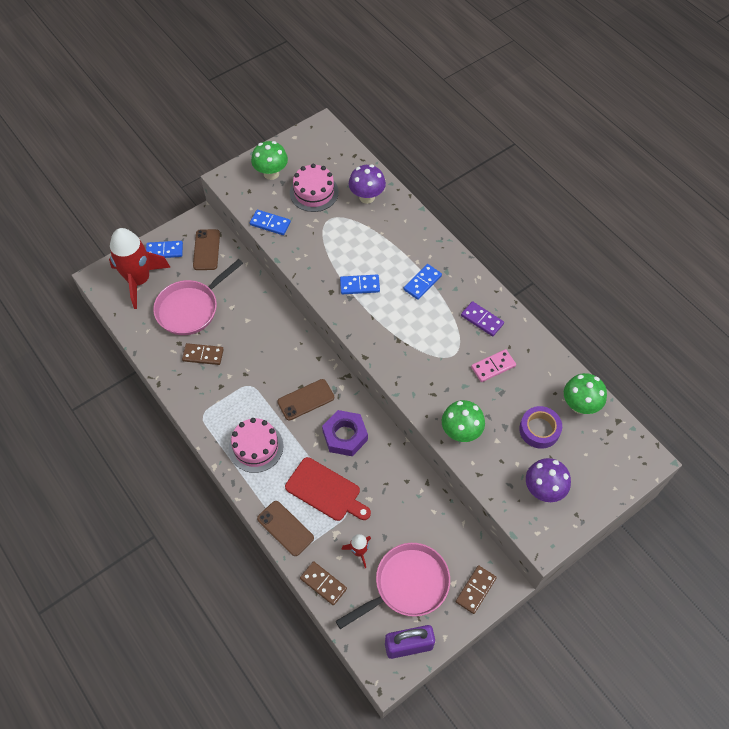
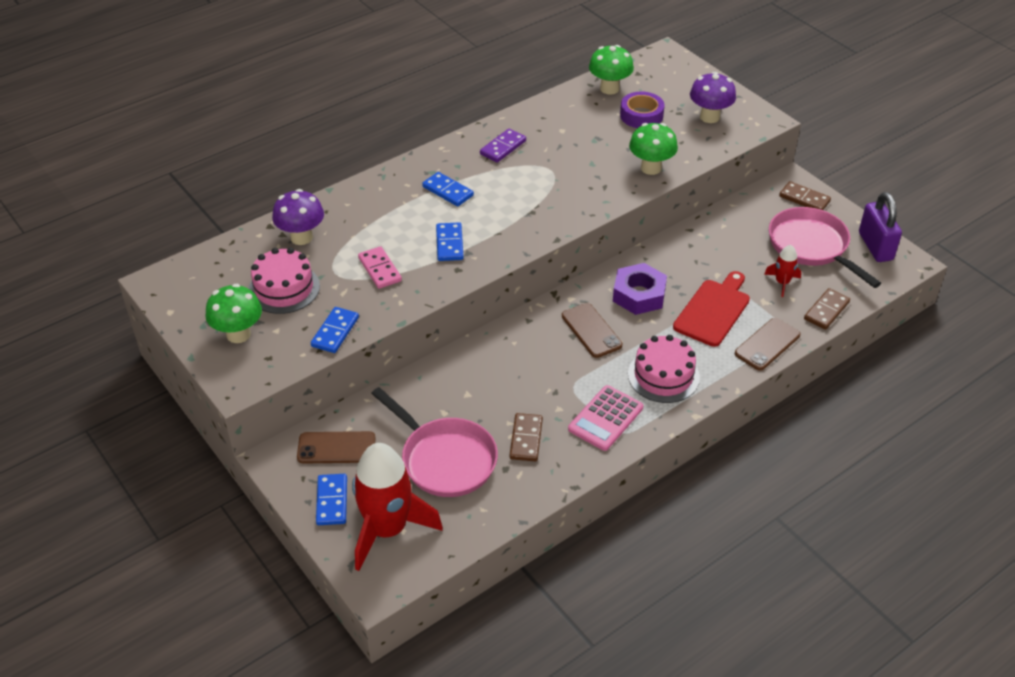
camera: 90 degrees left, 15 degrees down
pink domino [471,349,516,382] -> pink domino moved to [358,246,402,289]
none -> pink calculator [568,385,643,451]

